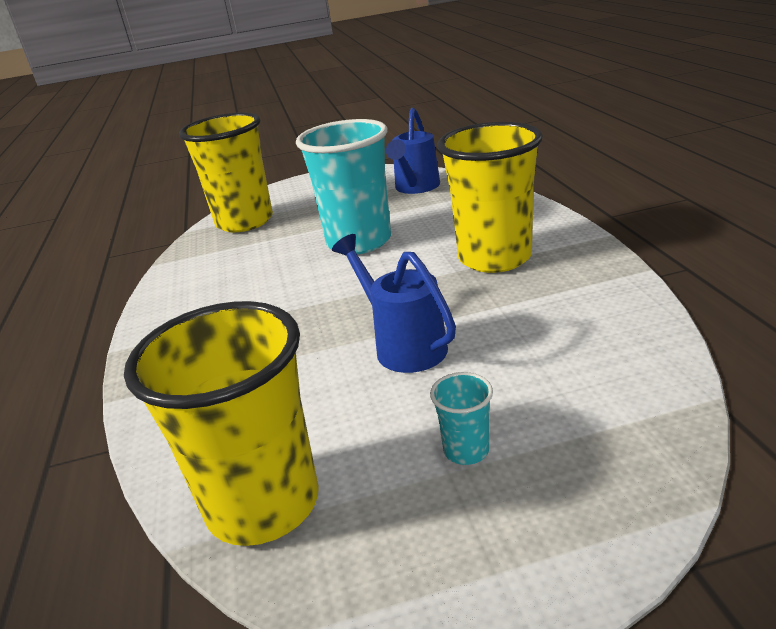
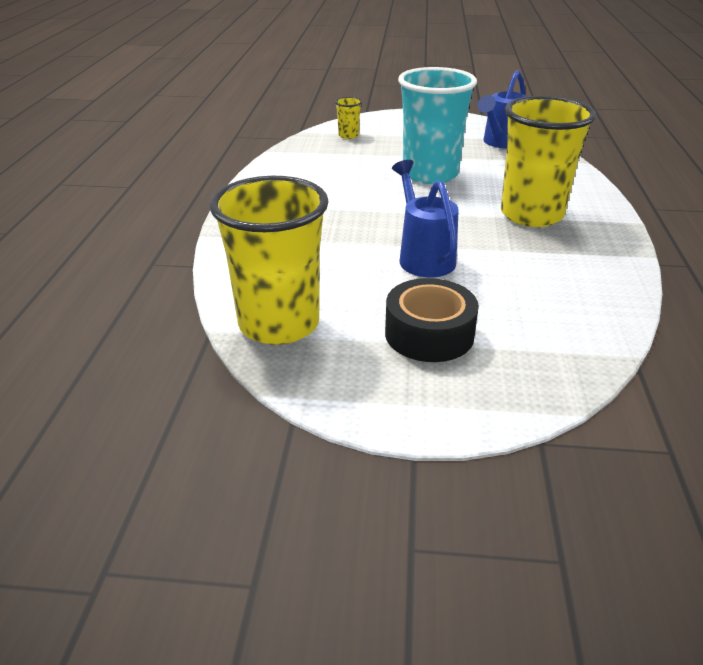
camera: 15 degrees right, 5 degrees up
yellow cup [179,112,273,233] -> yellow cup [335,97,362,139], size x0.41
turquoise cup [430,372,493,465] -> black tape [385,278,479,362]

